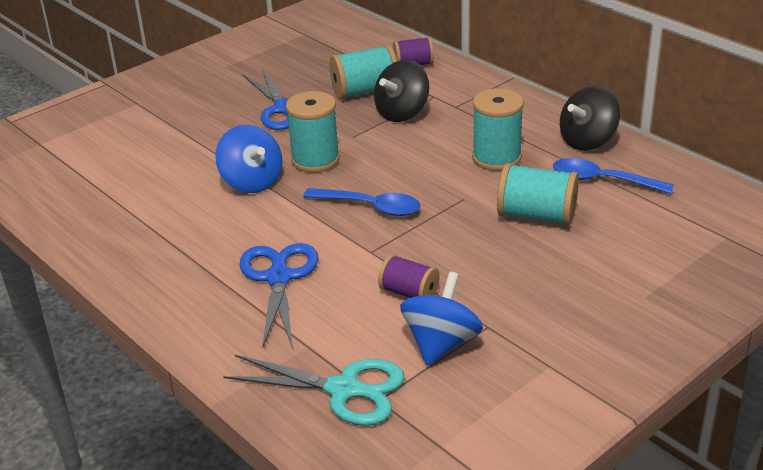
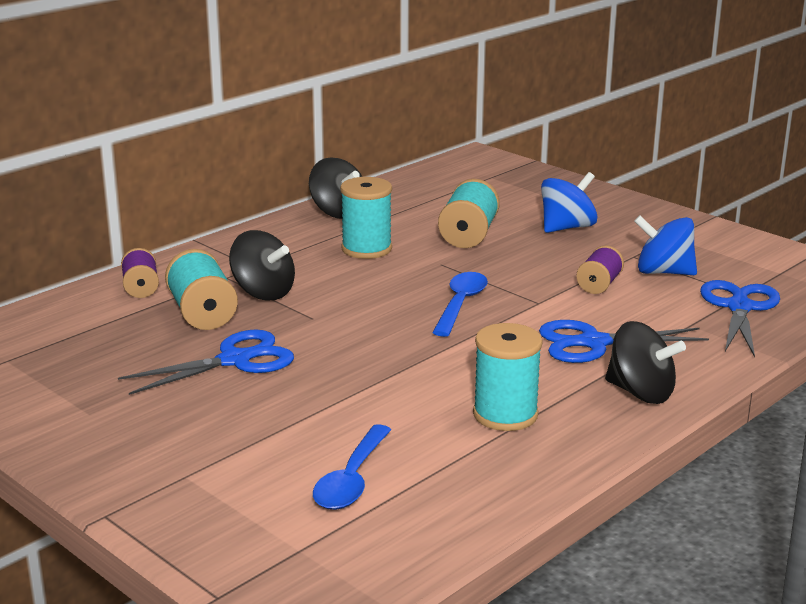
camera: 95 degrees left, 10 degrees down
blue spinning top [215,125,282,193] -> blue spinning top moved to [541,172,598,233]
turquoise scissors [223,355,405,426] -> blue scissors [700,280,780,357]
turquoise spool [286,91,340,173] -> turquoise spool moved to [473,323,543,431]
blue spoon [553,158,674,194] -> blue spoon moved to [313,424,391,510]
none -> black spinning top [605,321,686,404]

